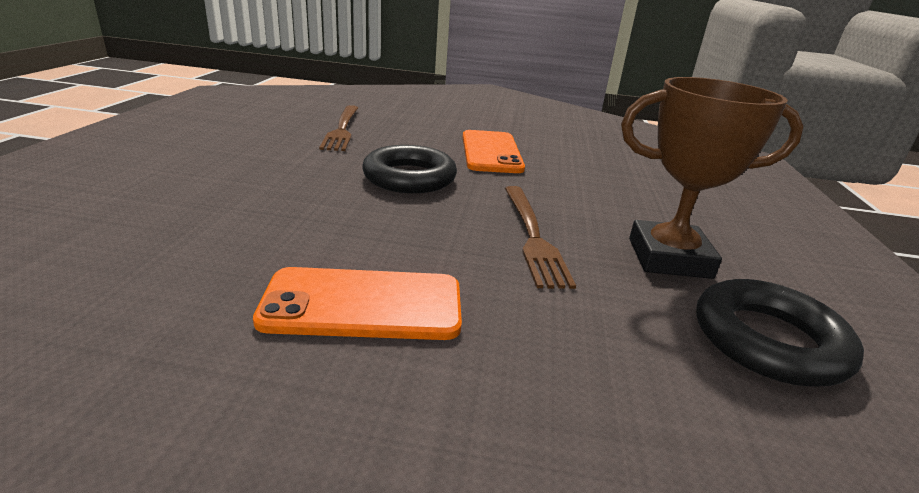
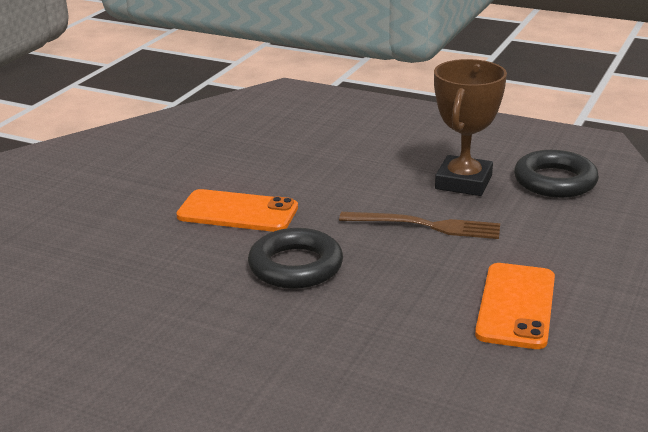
camera: 70 degrees left, 0 degrees up
brown fork [319,105,358,151] -> none

